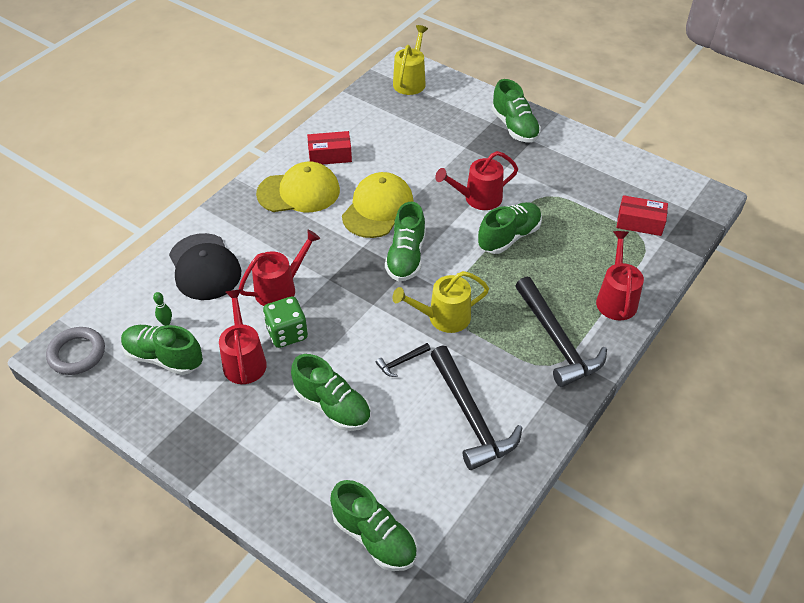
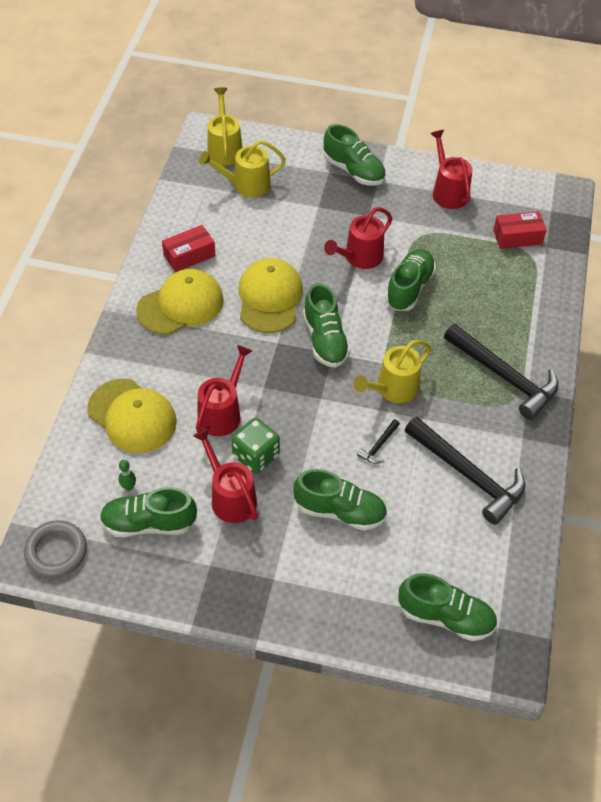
camera: 25 degrees left, 5 degrees up
black cap [169,233,241,300] -> yellow cap [87,378,177,453]
red watering can [596,231,644,320] -> red watering can moved to [430,130,473,209]
none -> yellow watering can [199,140,286,198]

